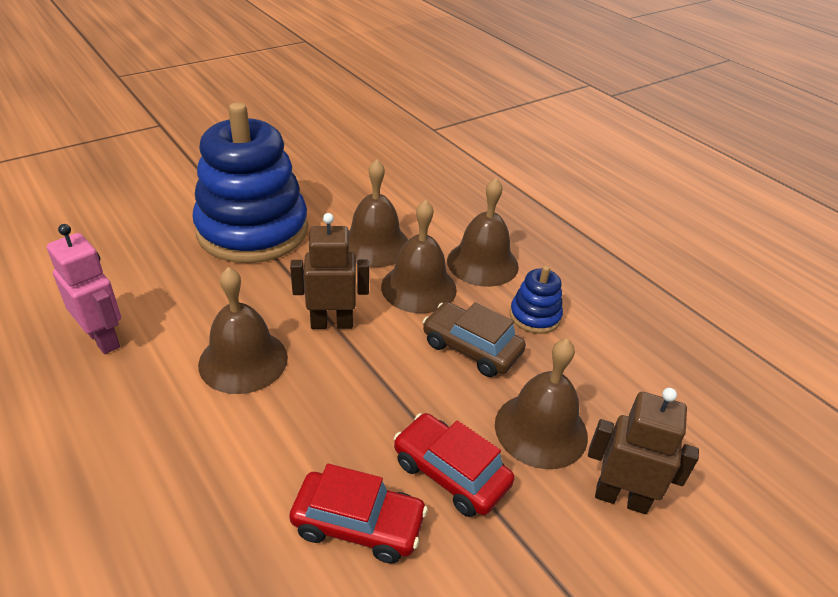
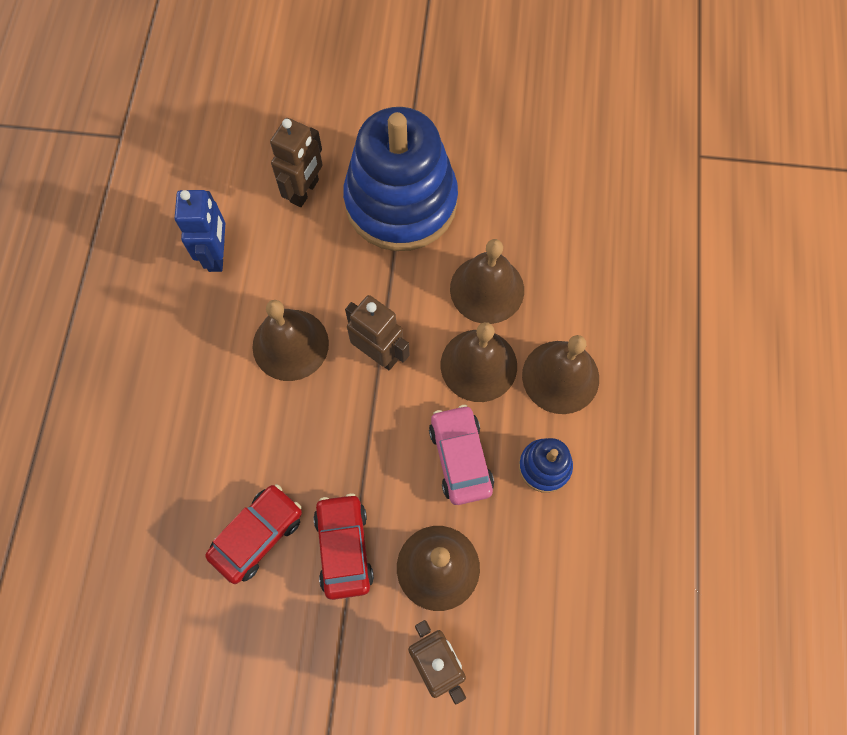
camera: 45 degrees right, 30 degrees up
pink robot [47,224,121,354] -> blue robot [175,190,225,272]
red car [289,464,428,564] -> red car turned 105 degrees counterclockwise [205,484,302,584]
brown car [423,302,526,377] -> pink car [429,405,494,505]
none -> brown robot [270,118,323,207]

